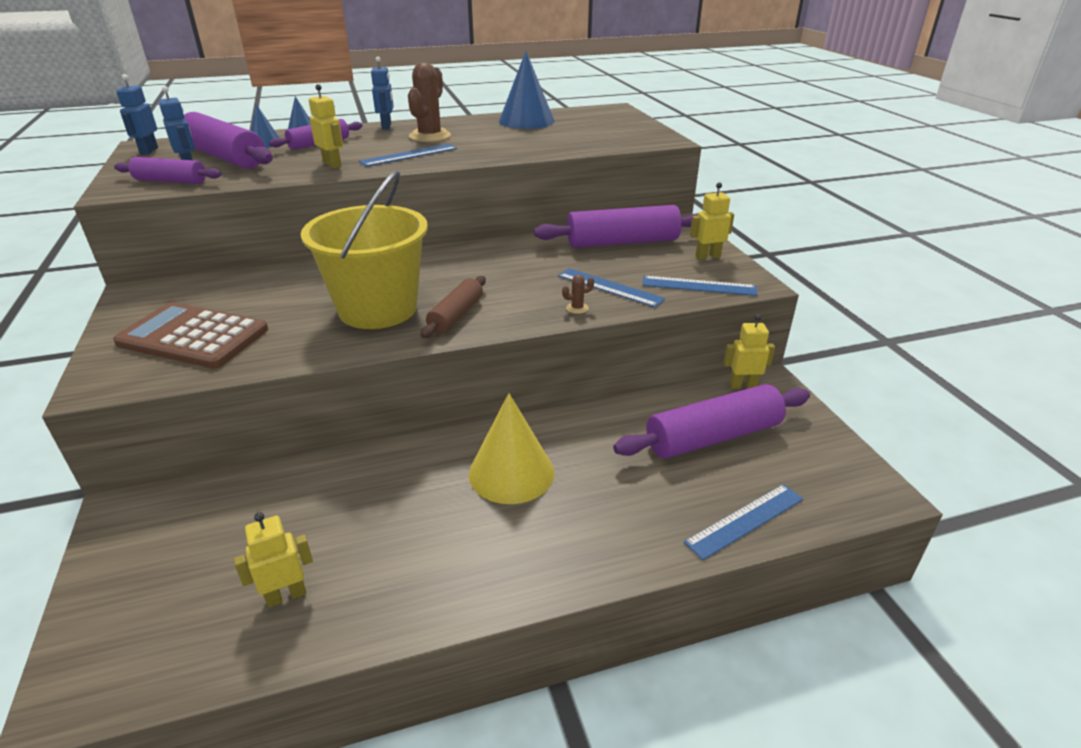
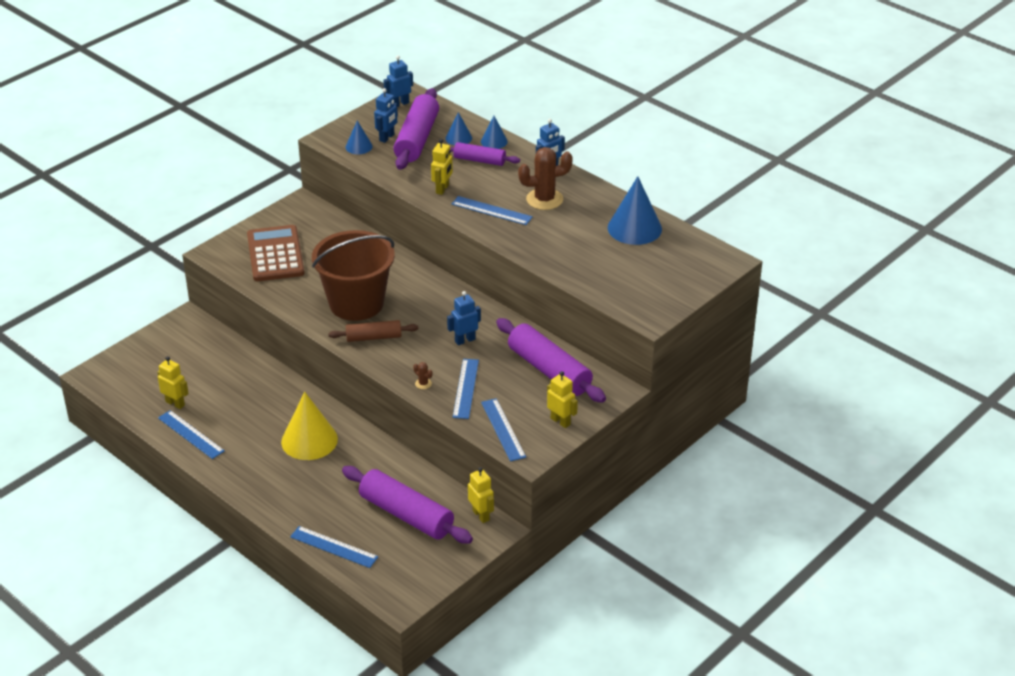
camera: 60 degrees right, 5 degrees up
purple rolling pin [114,157,222,184] -> blue cone [345,121,372,154]
yellow bucket [301,170,428,329] -> brown bucket [312,230,395,321]
none -> blue ruler [158,410,225,459]
none -> blue robot [447,291,481,345]

